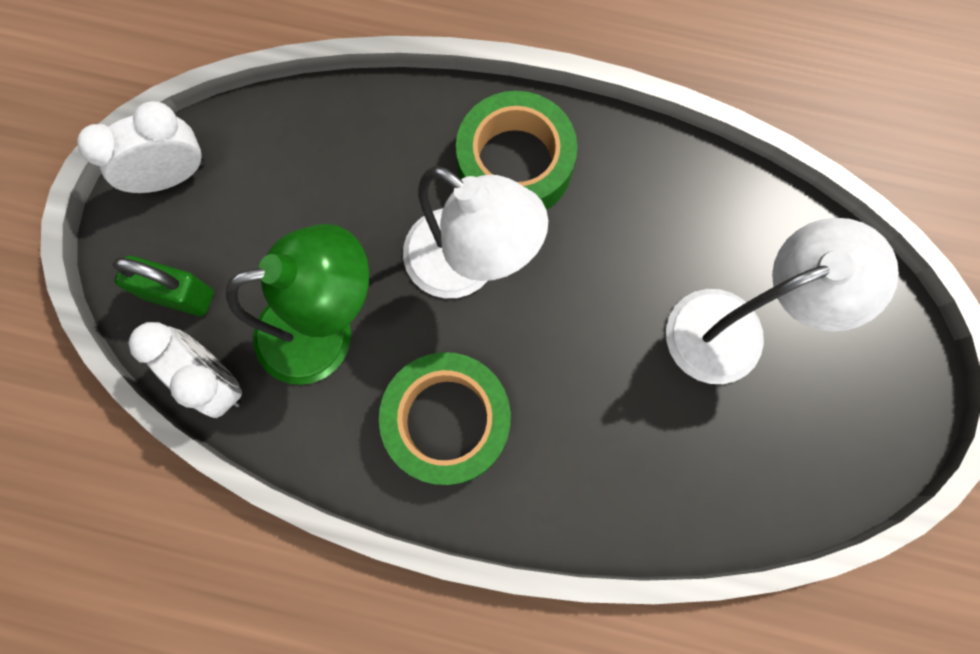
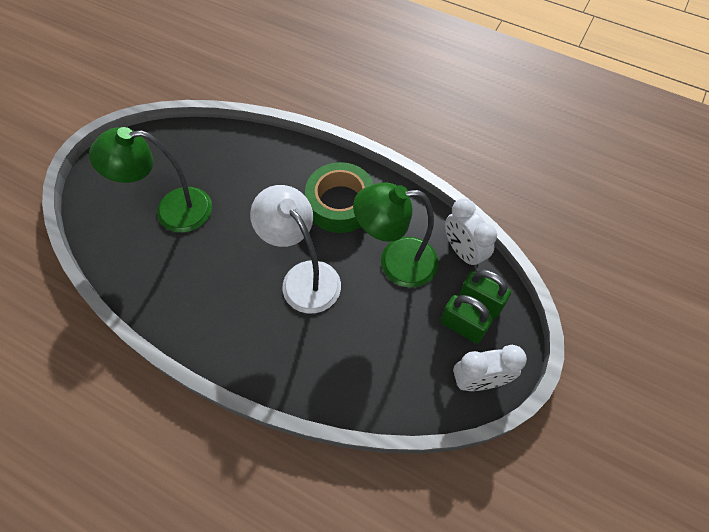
camera: 165 degrees left, 15 degrees down
green tape [456,91,577,210] -> none
white lamp [666,218,899,384] -> green lamp [89,127,212,233]
none -> green padlock [440,295,493,344]

